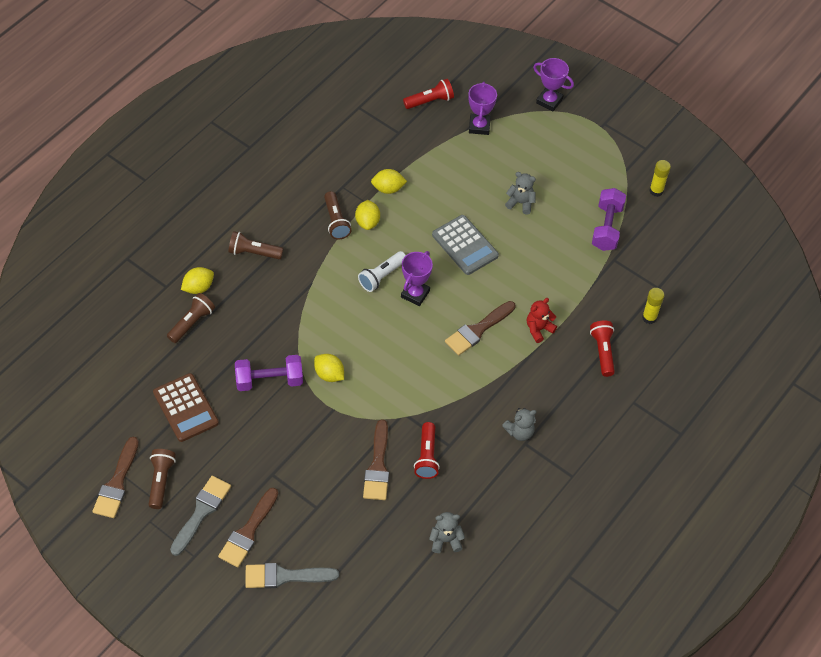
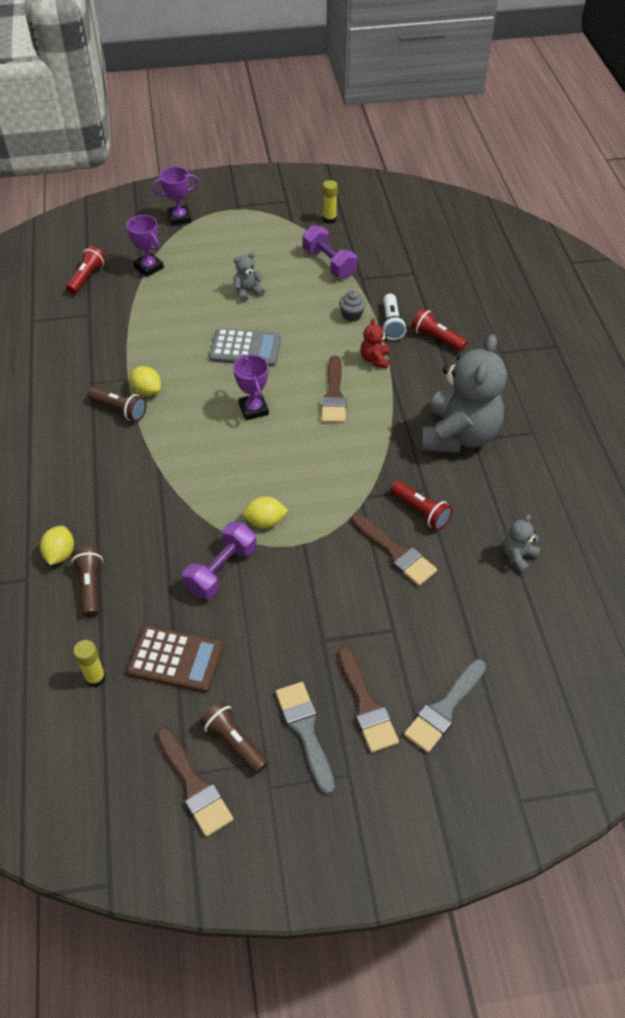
camera: 45 degrees left, 5 degrees down
brown flashlight [228,231,283,259] -> none
white flashlight [358,251,406,292] -> white flashlight moved to [382,294,407,340]
yellow lemon [371,169,407,194] -> none
grey teddy bear [502,408,537,441] -> grey teddy bear [421,334,507,453], size x2.38
yellow glue stick [642,288,664,324] -> yellow glue stick moved to [73,640,106,687]
none -> grey cupcake [339,290,366,322]

